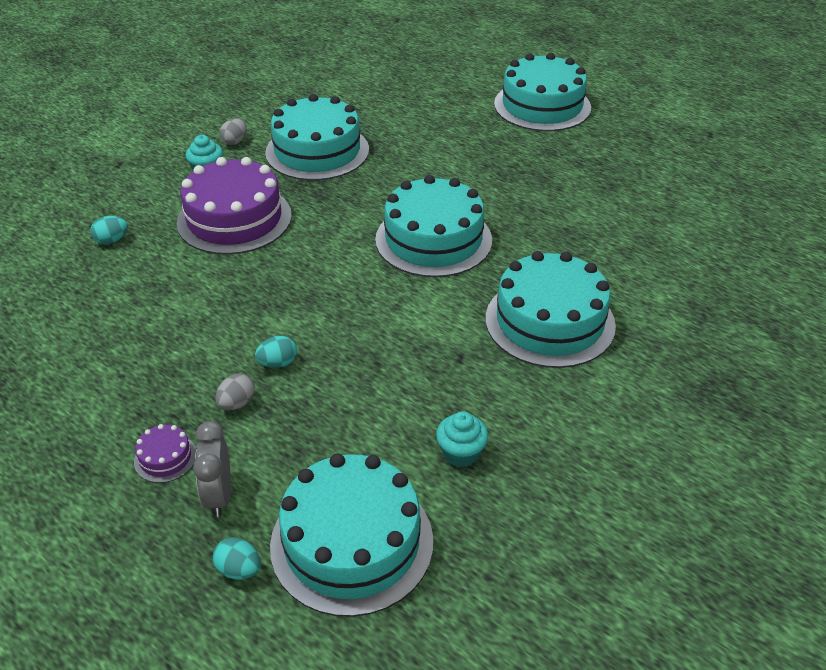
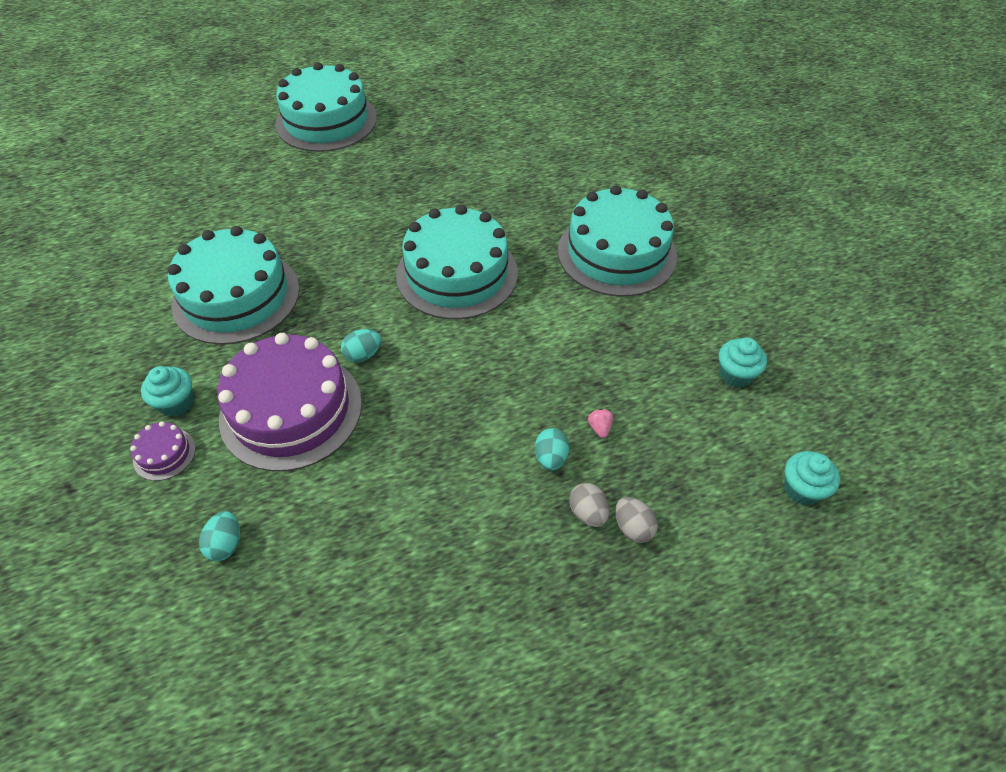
camera: 60 degrees left, 10 degrees up
purple cake [134,424,196,483] -> purple cake moved to [130,421,196,481]
grey clock [193,421,231,517] -> none
turquoise egg [213,537,261,580] -> turquoise egg moved to [341,329,381,363]
grey egg [220,118,247,145] -> grey egg moved to [615,497,658,543]
turquoise cake [270,453,433,617] -> turquoise cupcake [784,451,840,505]
none -> pink strawberry [588,408,613,438]

